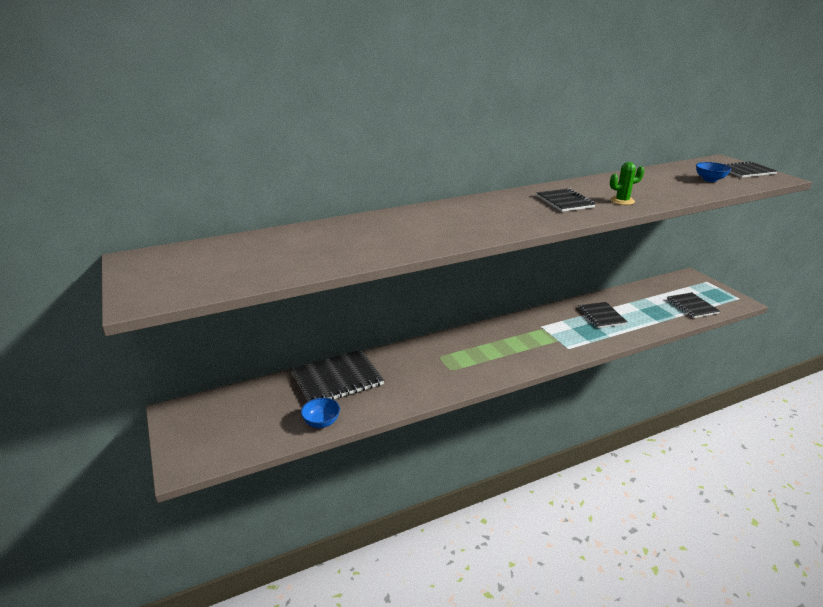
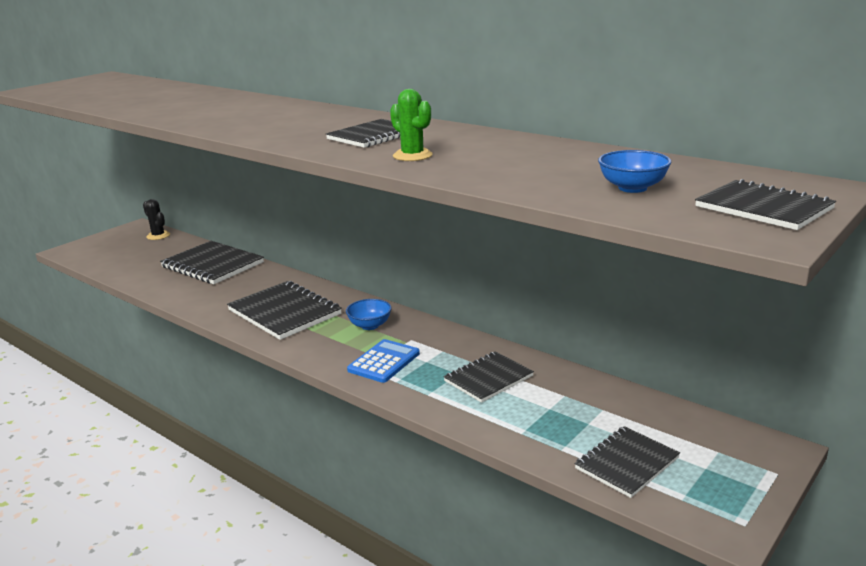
camera: 65 degrees right, 5 degrees down
blue bowl [301,398,340,428] -> blue bowl moved to [346,299,392,330]
none -> black cactus [143,199,170,240]
none -> black notebook [227,281,342,340]
none -> blue calculator [347,339,420,383]

